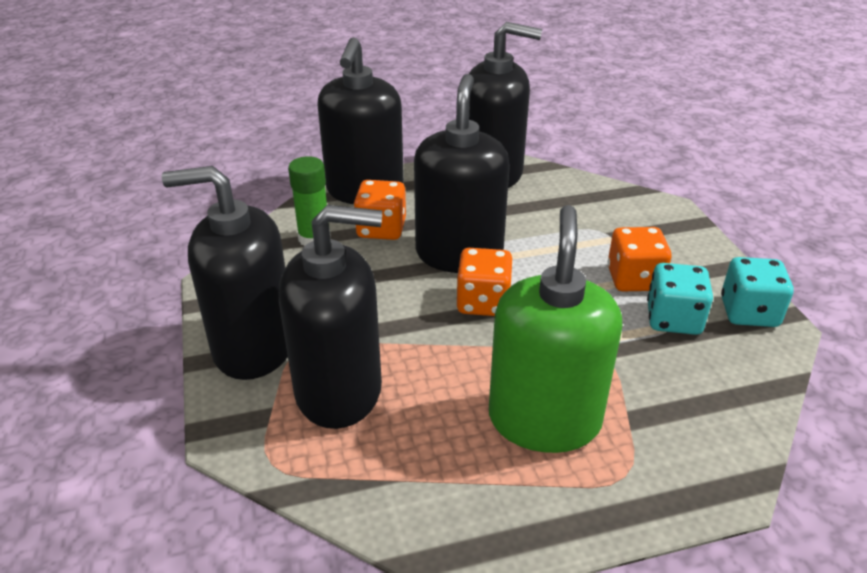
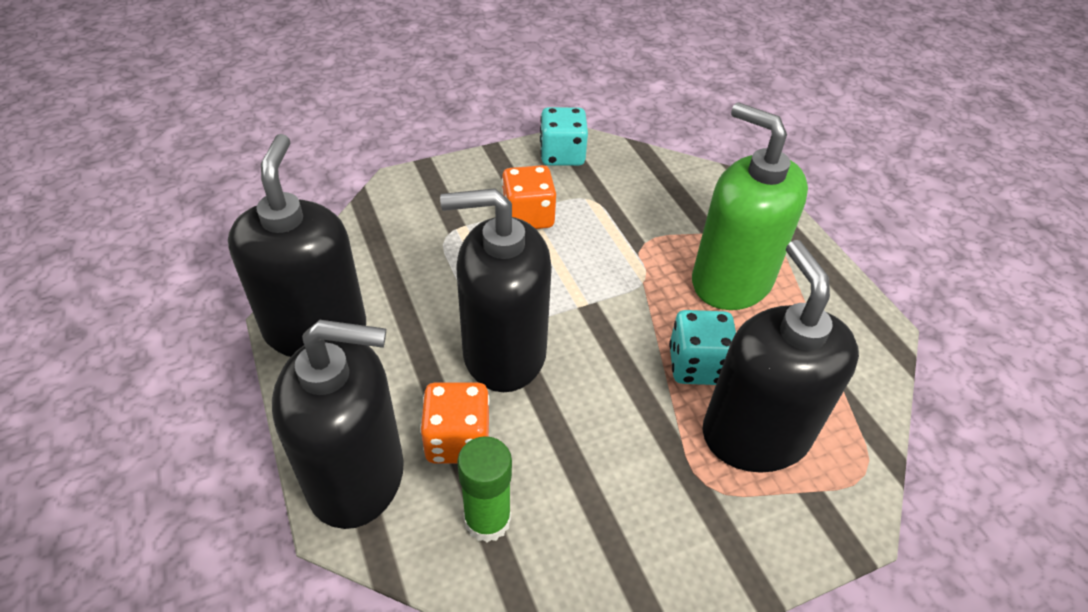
camera: 100 degrees left, 10 degrees up
black soap dispenser [162,166,288,380] -> none
orange dice [457,248,513,316] -> none
green soap dispenser [489,205,622,453] -> green soap dispenser turned 45 degrees clockwise [692,102,808,310]
turquoise dice [647,263,713,335] -> turquoise dice moved to [669,310,736,385]

